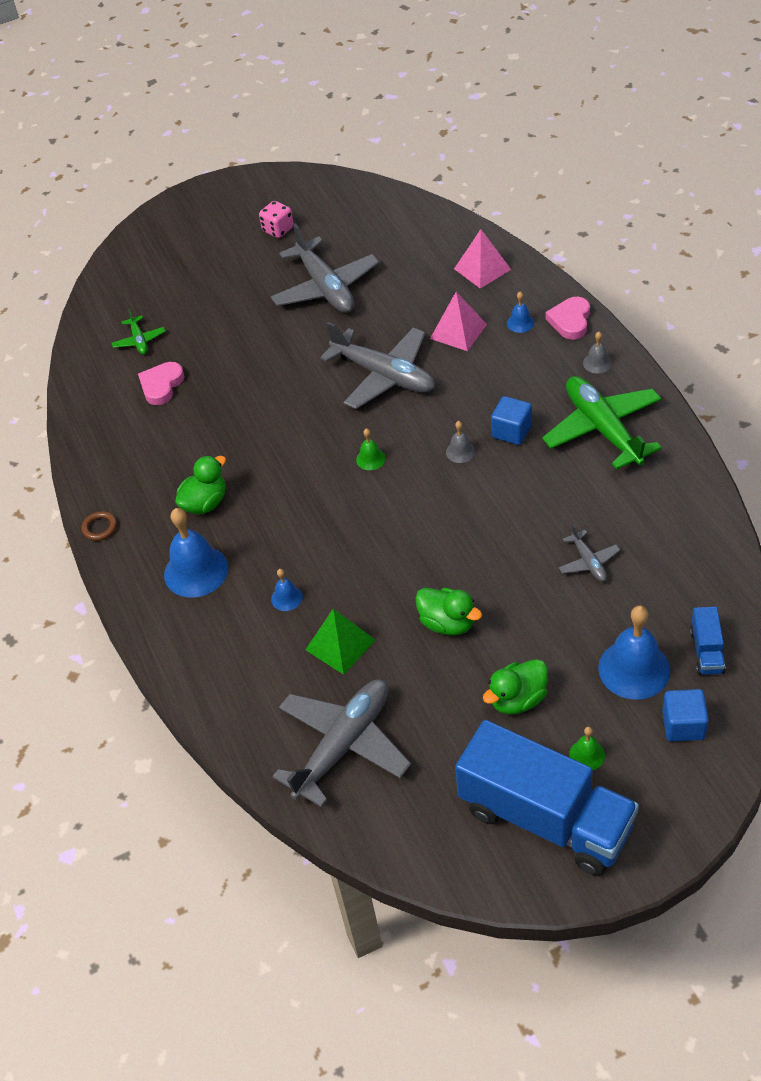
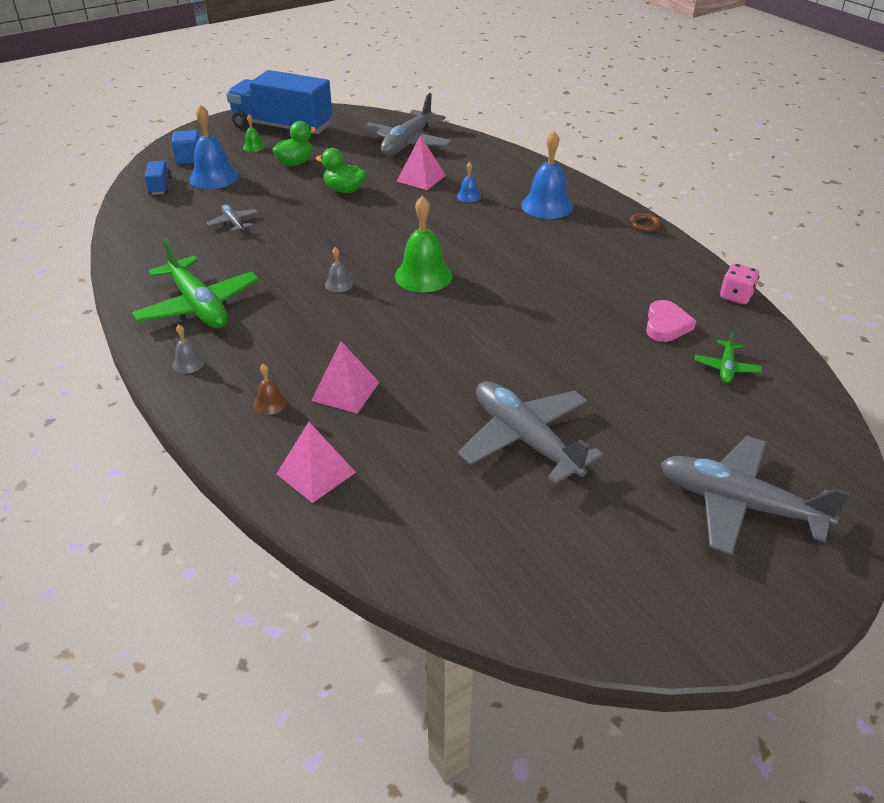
camera: 165 degrees right, 10 degrees down
green plane [112,309,166,354] -> green plane turned 135 degrees counterclockwise [694,330,762,383]
green duck [175,456,226,515] -> none
pink dice [259,201,294,238] -> pink dice moved to [720,264,760,304]
green pyramid [305,609,376,675] -> pink pyramid [396,135,446,190]
grey plane [320,322,435,409] -> grey plane moved to [660,436,850,555]
green bell [356,428,386,470] -> green bell [395,195,453,292], size x2.09
blue cube [491,396,532,445] -> none
blue bell [507,292,534,333] -> brown bell [253,364,287,415]
pink heart [546,297,590,340] -> none

